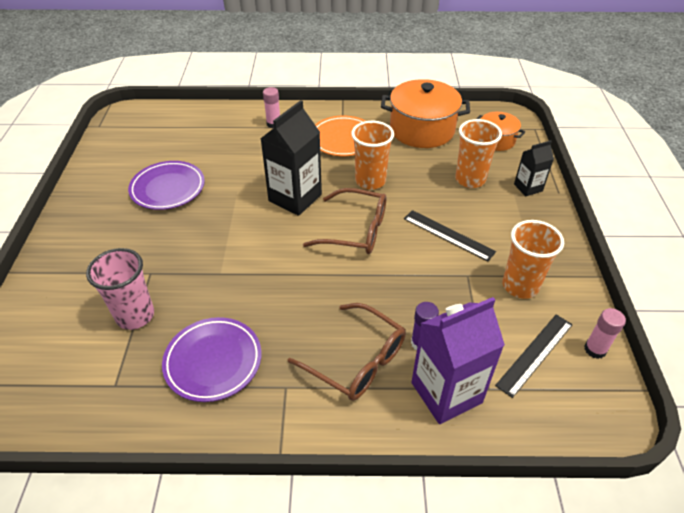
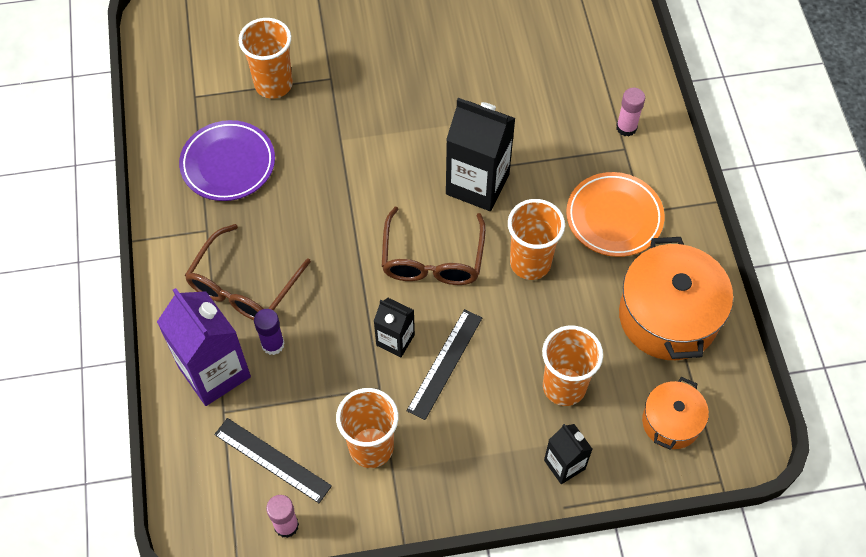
camera: 80 degrees right, 15 degrees up
pink cup [86,248,154,330] -> orange cup [239,18,293,99]
purple plate [128,161,205,210] -> none
none -> black carton [374,298,415,357]

